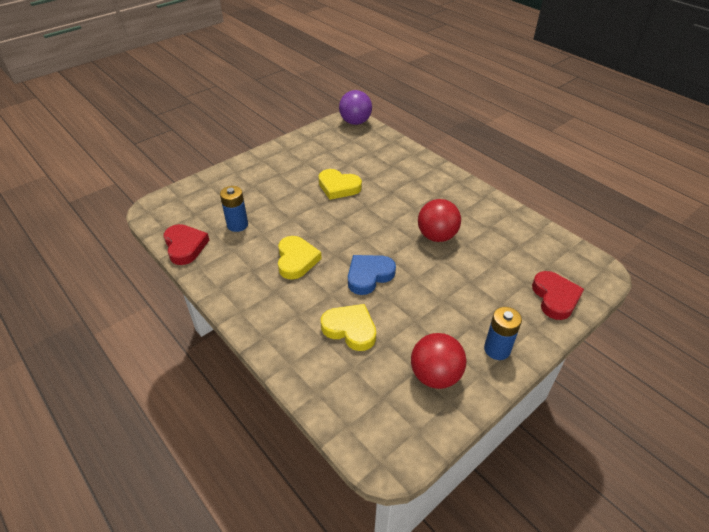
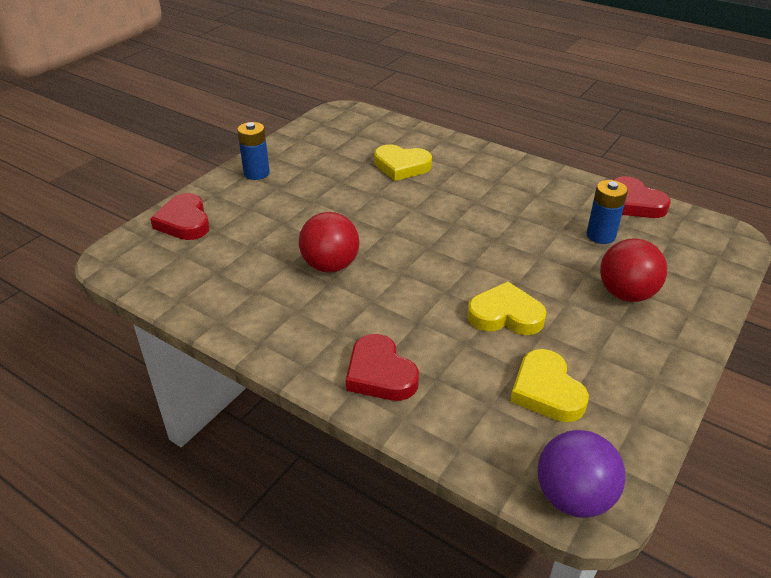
camera: 165 degrees right, 5 degrees down
yellow heart [278,236,322,280] -> yellow heart moved to [510,349,589,422]
blue heart [348,255,396,295] -> none
red ball [411,333,467,389] -> red ball moved to [600,238,667,302]
none -> red heart [346,334,419,401]

